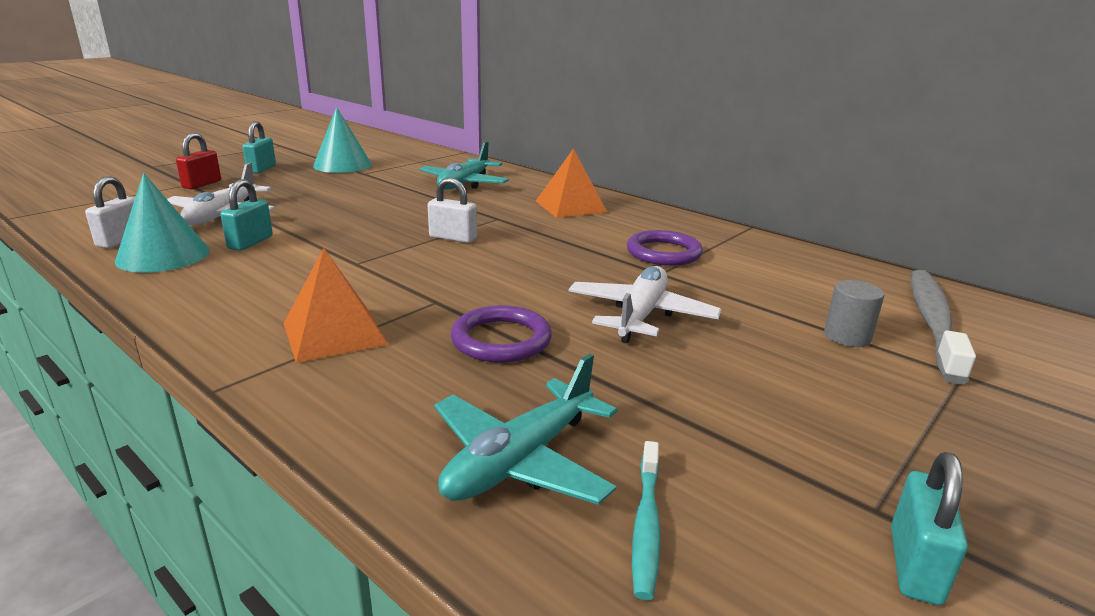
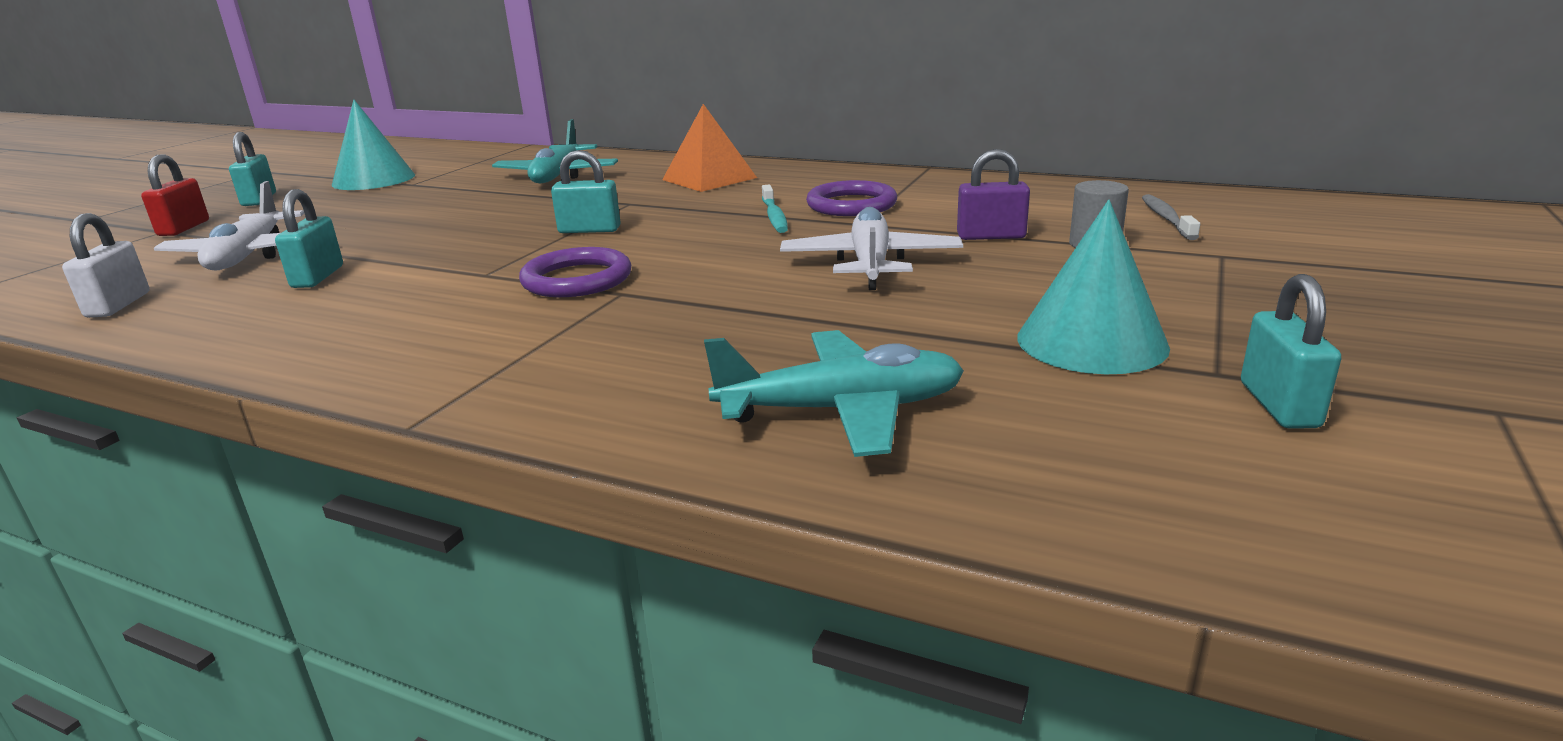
camera: 15 degrees left, 0 degrees up
turquoise cone [115,173,210,273] -> turquoise cone moved to [1017,200,1170,374]
orange pyramid [284,248,388,363] -> none
white padlock [428,177,477,243] -> turquoise padlock [551,150,621,233]
turquoise plane [434,354,617,505] -> turquoise plane turned 120 degrees counterclockwise [704,330,964,457]
purple ring [451,305,552,363] -> purple ring moved to [519,247,631,297]
turquoise toothbrush [632,441,660,600] -> turquoise toothbrush moved to [762,185,788,233]
grey toothbrush [911,270,976,384] -> grey toothbrush [1142,194,1200,240], size x0.52
none -> purple padlock [957,149,1030,240]

